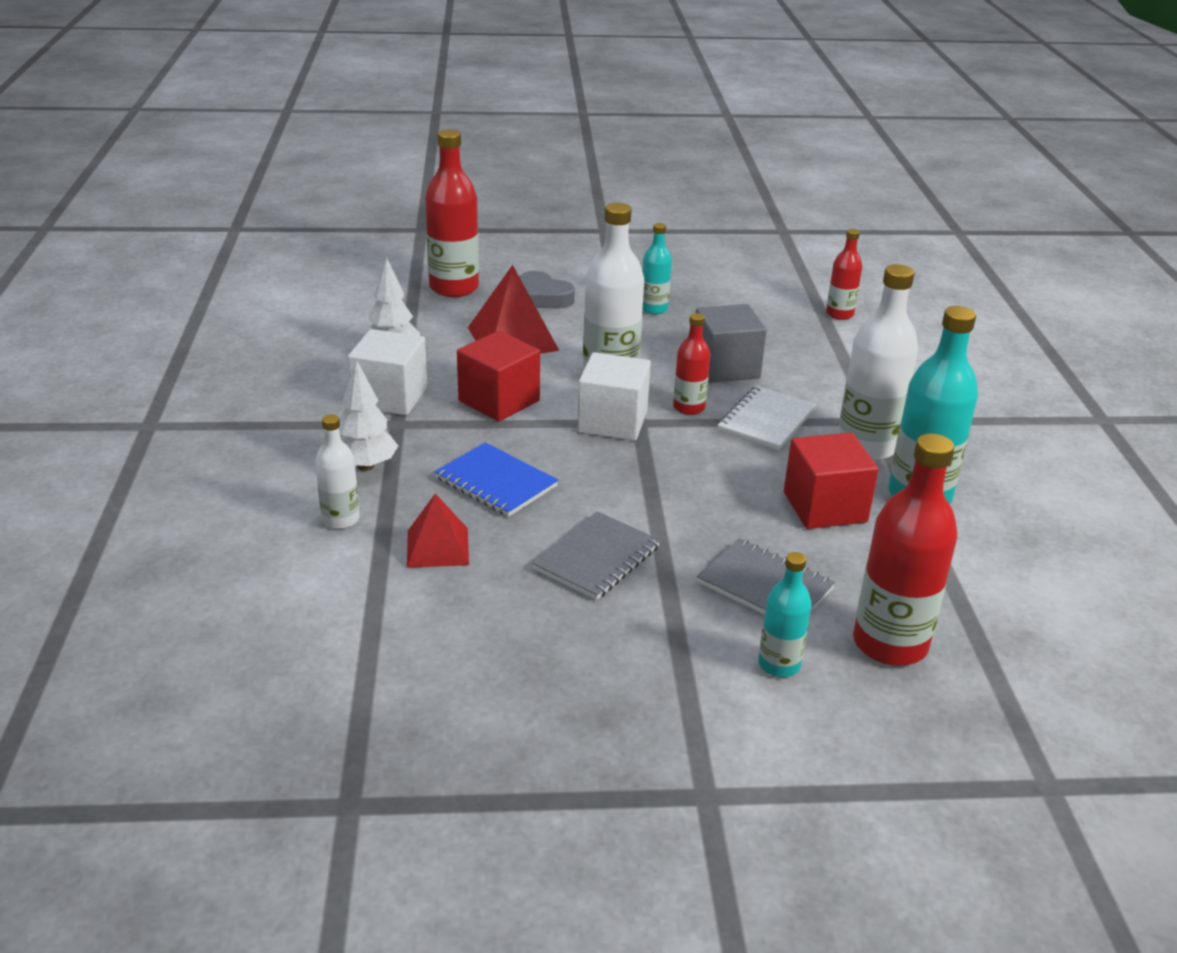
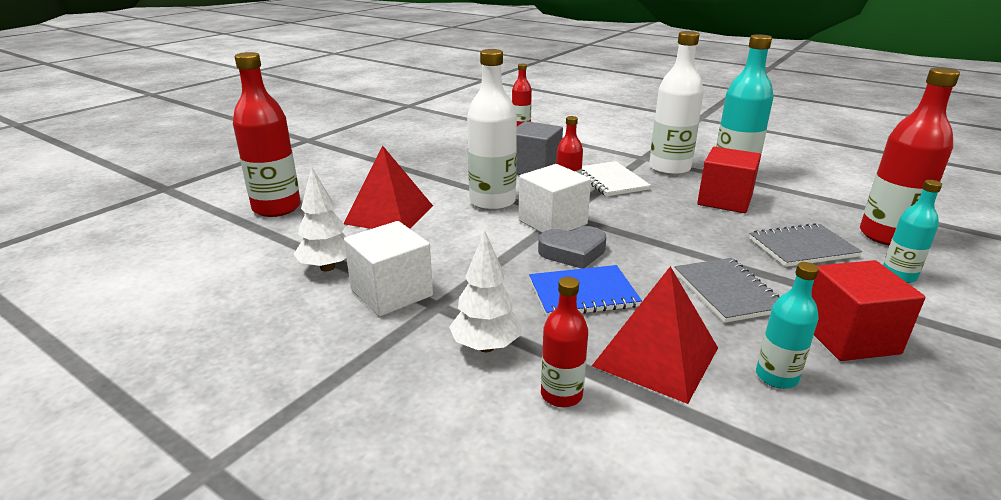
camera: 50 degrees left, 5 degrees down
white bottle [315,414,360,529] -> red bottle [541,277,588,407]
red pyramid [407,493,469,568] -> red pyramid [592,266,718,404], size x1.57
red cube [457,331,540,422] -> red cube moved to [811,260,925,361]
grey heart [519,271,575,308] -> grey heart moved to [538,226,607,269]
turquoise bottle [642,223,672,315] -> turquoise bottle moved to [756,262,819,389]

